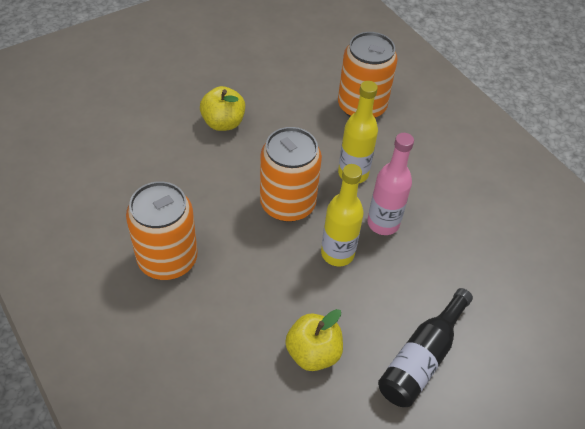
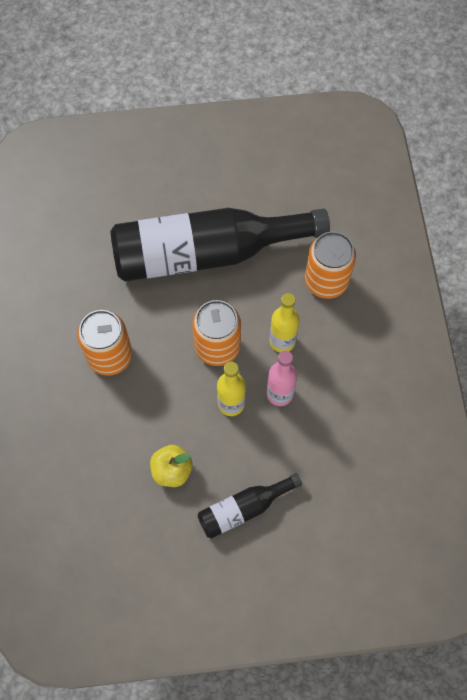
camera: 30 degrees right, 15 degrees up
yellow apple [200,86,245,131] -> black bottle [110,208,330,281]

